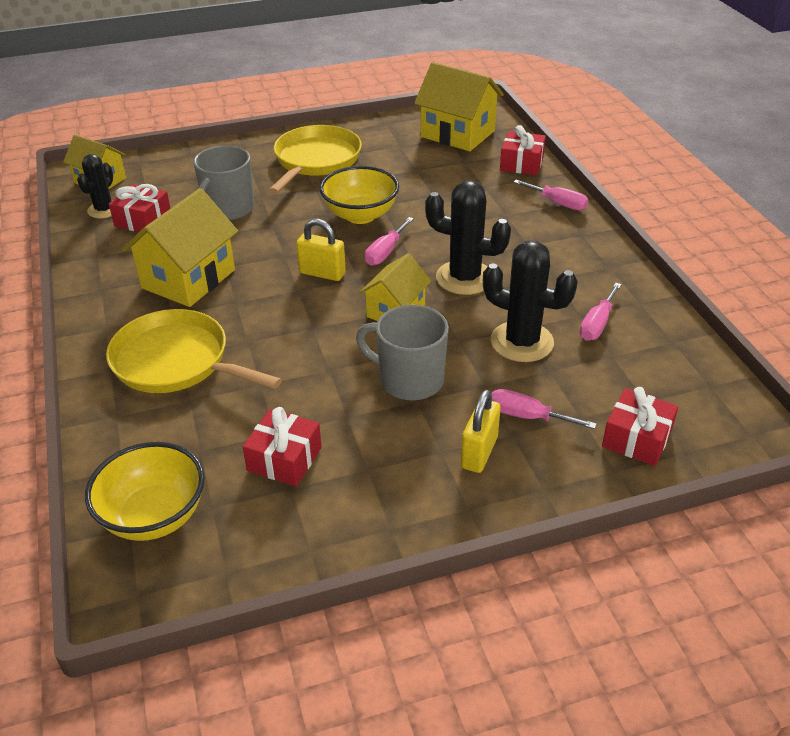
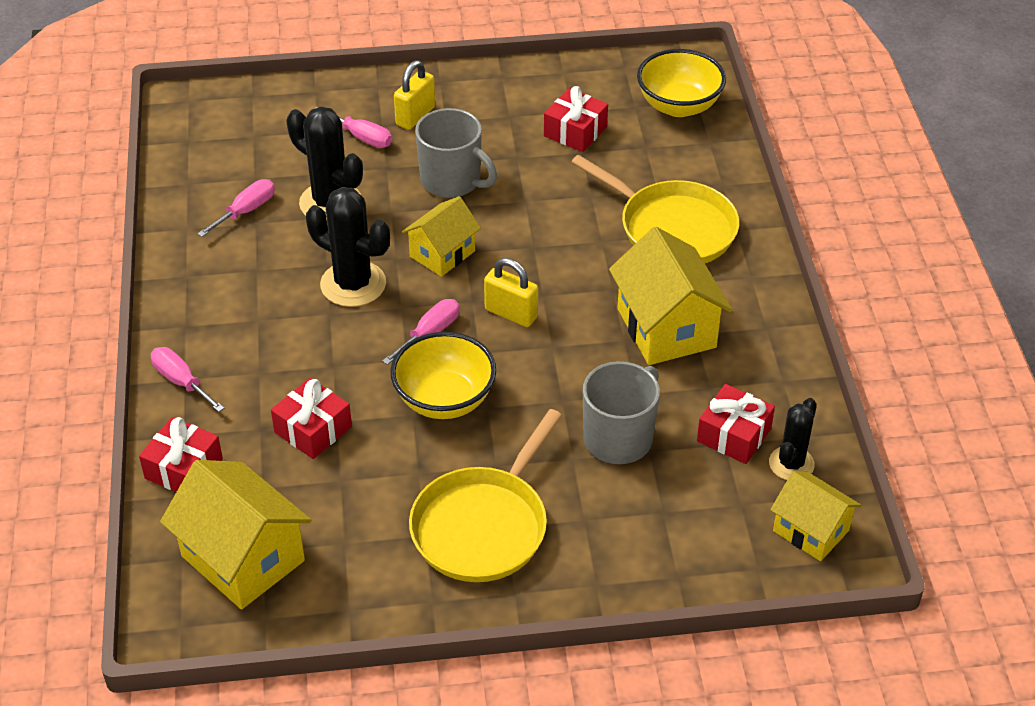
camera: 170 degrees left, 5 degrees up
yellow house [122,188,238,307] -> yellow house turned 60 degrees counterclockwise [609,227,733,365]
red gift [602,387,678,466] -> red gift moved to [271,378,352,459]

